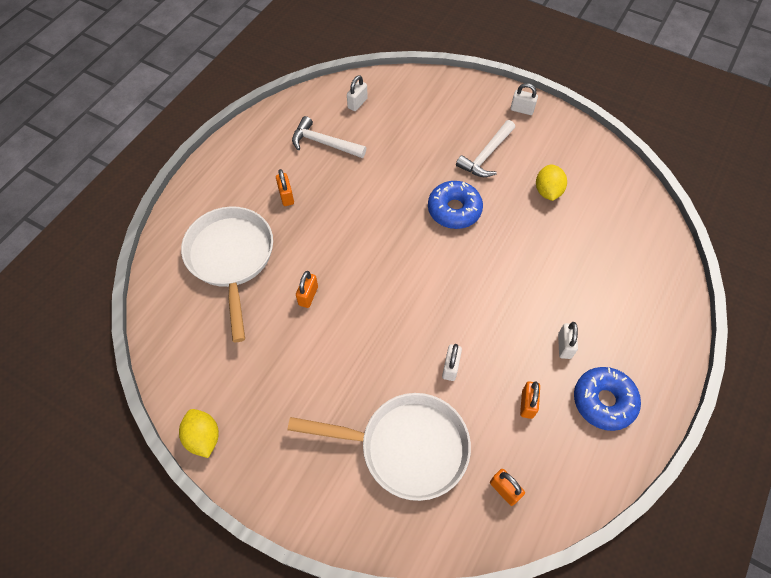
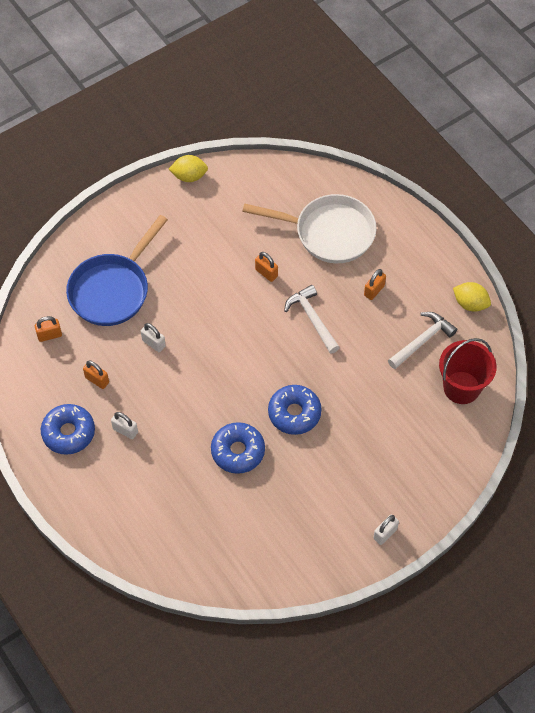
camera: 115 degrees right, 0 degrees up
orange padlock [276,169,294,206] -> orange padlock turned 60 degrees counterclockwise [364,269,386,300]
white pan [288,393,471,501] -> blue pan [66,215,168,326]
white padlock [347,75,368,111] -> red bucket [439,338,497,404]
white hammer [456,120,515,177] -> white hammer moved to [284,285,340,354]
yellow lemon [536,164,567,201] -> yellow lemon moved to [453,282,491,312]
none -> blue donut [211,422,265,474]

